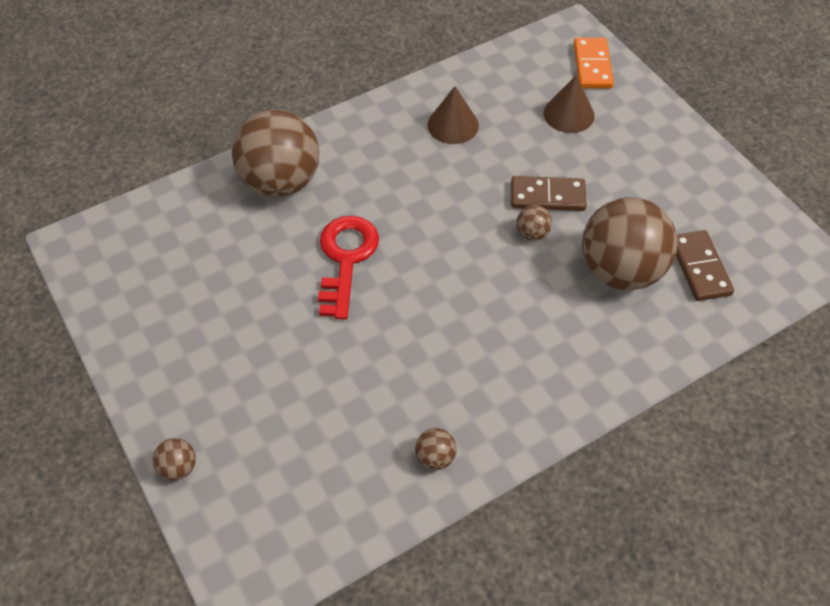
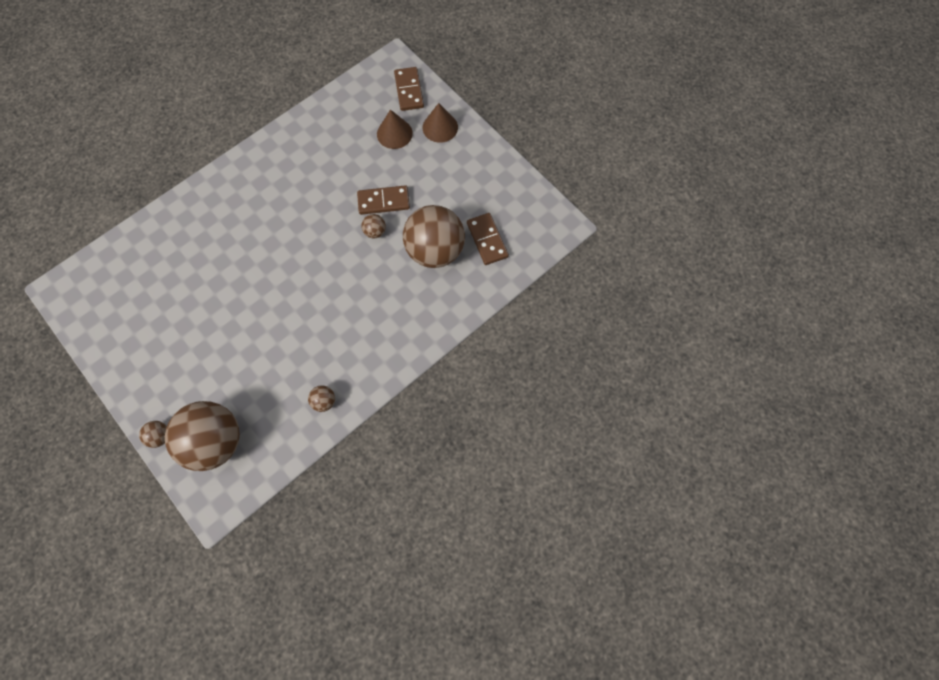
camera: 10 degrees left, 15 degrees up
brown ball [232,109,319,197] -> brown ball moved to [165,401,240,471]
red key [318,216,379,320] -> none
brown cone [427,86,479,144] -> brown cone moved to [423,103,458,143]
orange domino [574,38,614,88] -> brown domino [394,67,424,111]

